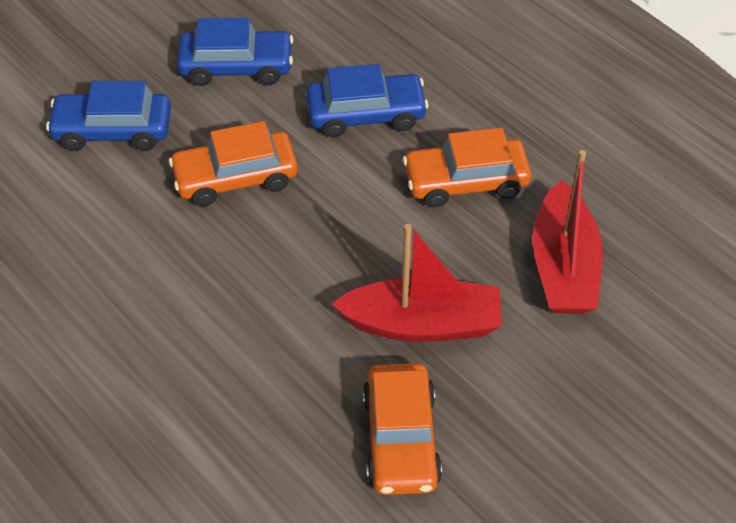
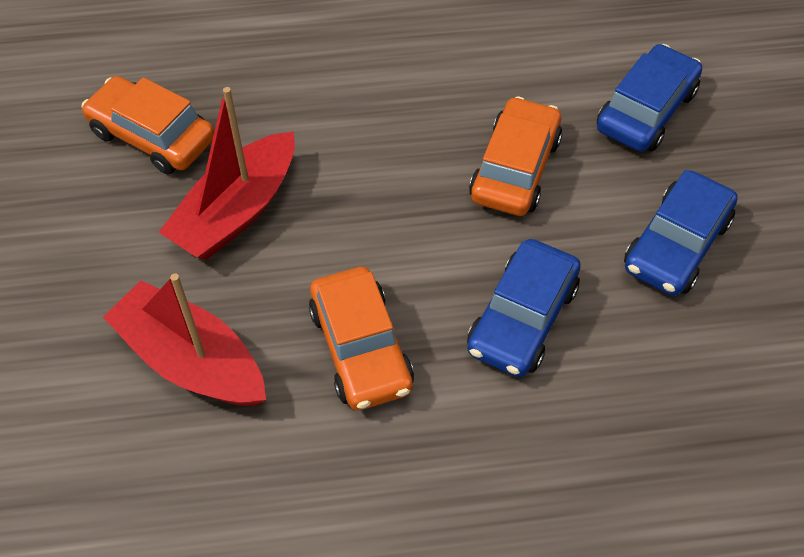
camera: 125 degrees right, 5 degrees up
orange car [403,128,531,208] -> orange car turned 135 degrees clockwise [309,267,414,410]

